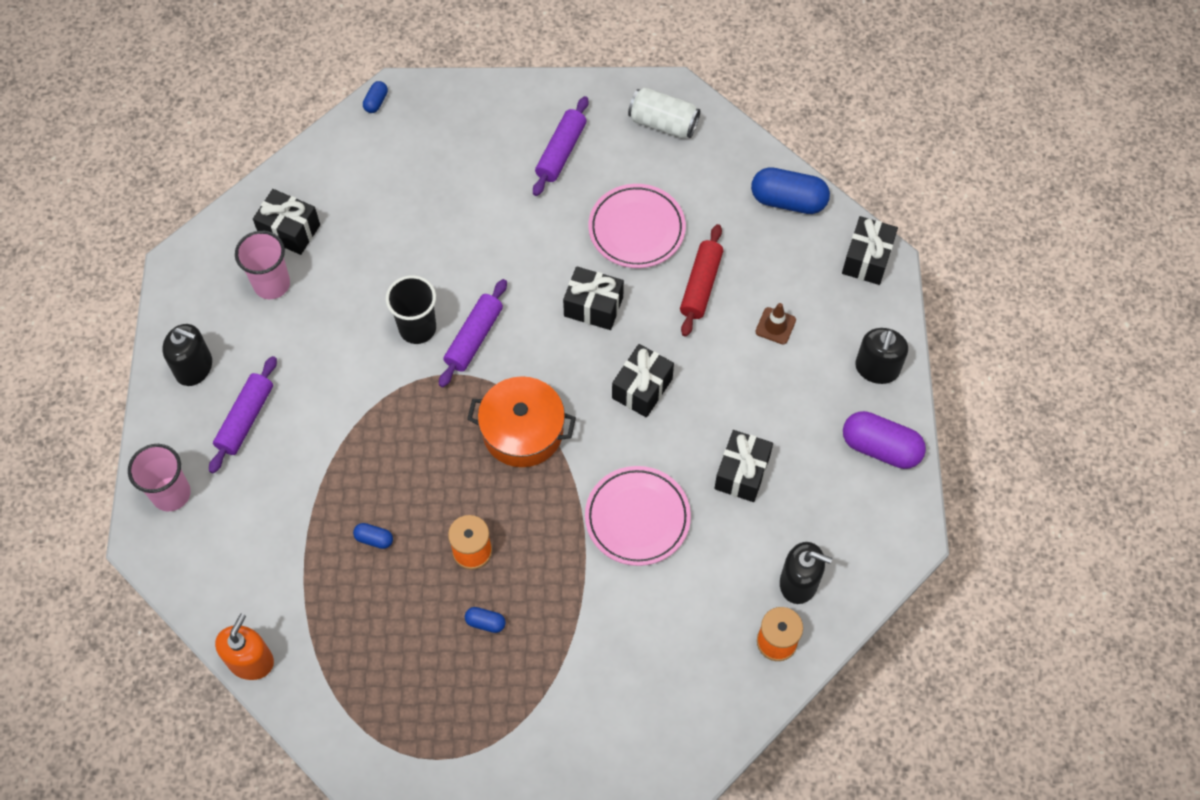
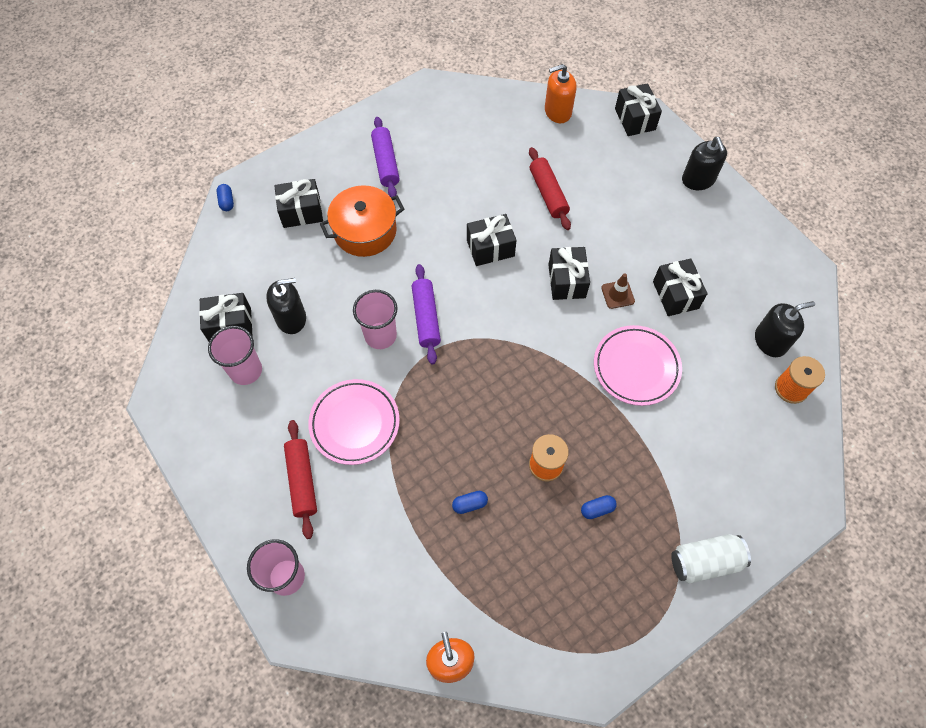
camera: 35 degrees left, 0 degrees up
black soap dispenser [162,324,212,386] -> black soap dispenser moved to [266,278,306,334]
purple rolling pin [209,356,277,473] -> red rolling pin [284,420,317,539]
black cup [386,275,436,344] -> pink cup [353,290,397,349]
orange pot [467,376,576,467] -> orange pot moved to [320,185,404,257]
pink plate [588,184,686,268] -> pink plate moved to [308,379,400,465]
white can [628,87,700,138] -> white can moved to [671,534,751,584]
blue capsule [751,167,830,214] -> orange soap dispenser [545,64,577,123]
brown traffic cone [756,303,796,345] -> brown traffic cone moved to [601,273,635,309]
purple capsule [843,411,926,469] -> none
none -> black gift [275,179,323,228]

